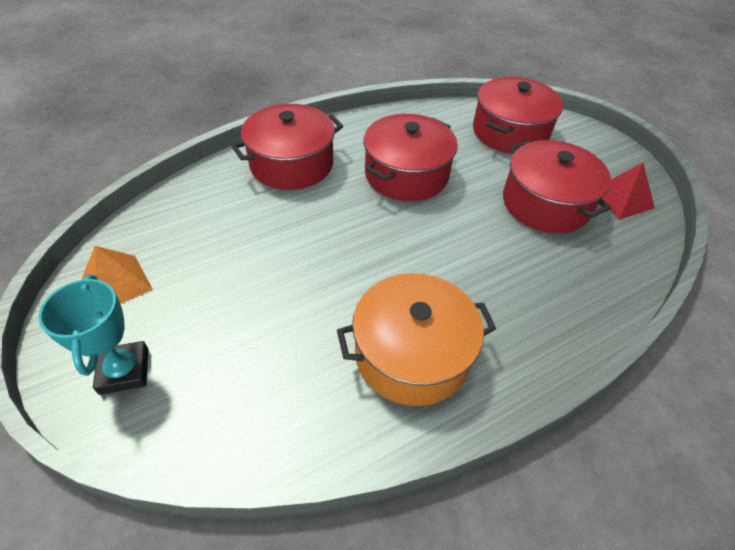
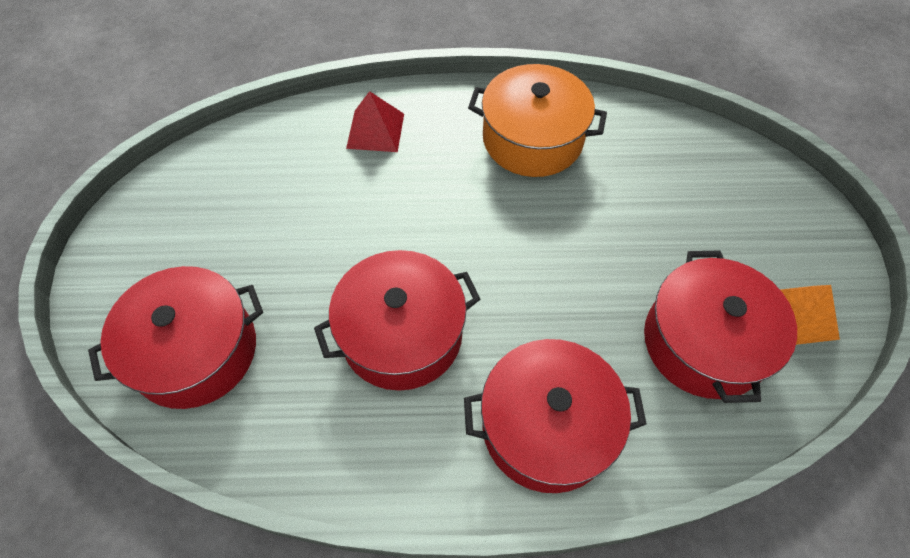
camera: 150 degrees left, 10 degrees up
turquoise trophy [38,275,148,395] -> none
red pot [503,140,611,233] -> red pot moved to [644,251,797,403]
red pyramid [601,163,655,219] -> red pyramid moved to [346,91,404,152]

